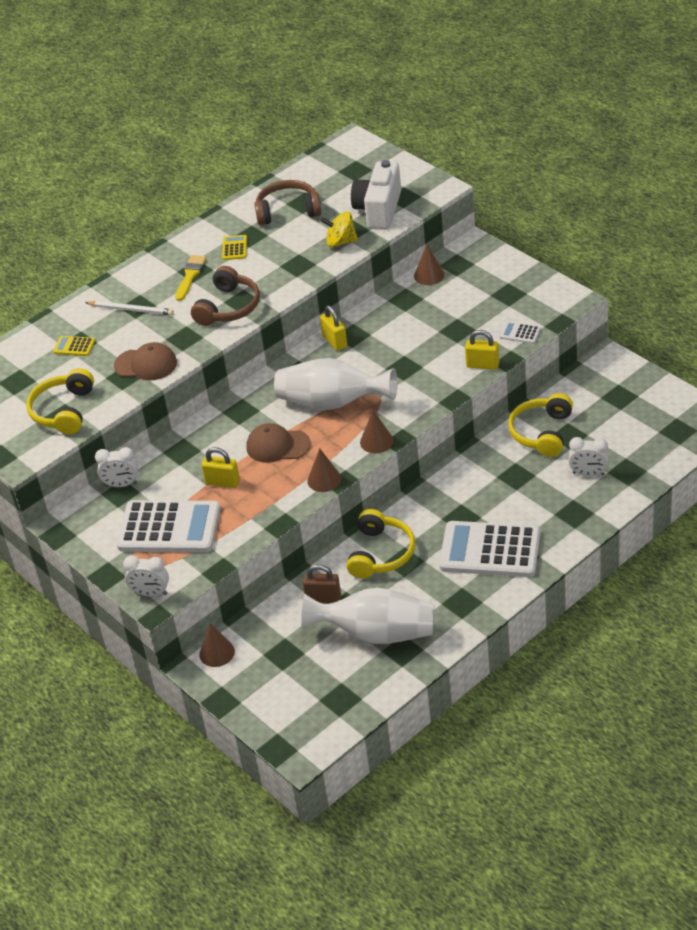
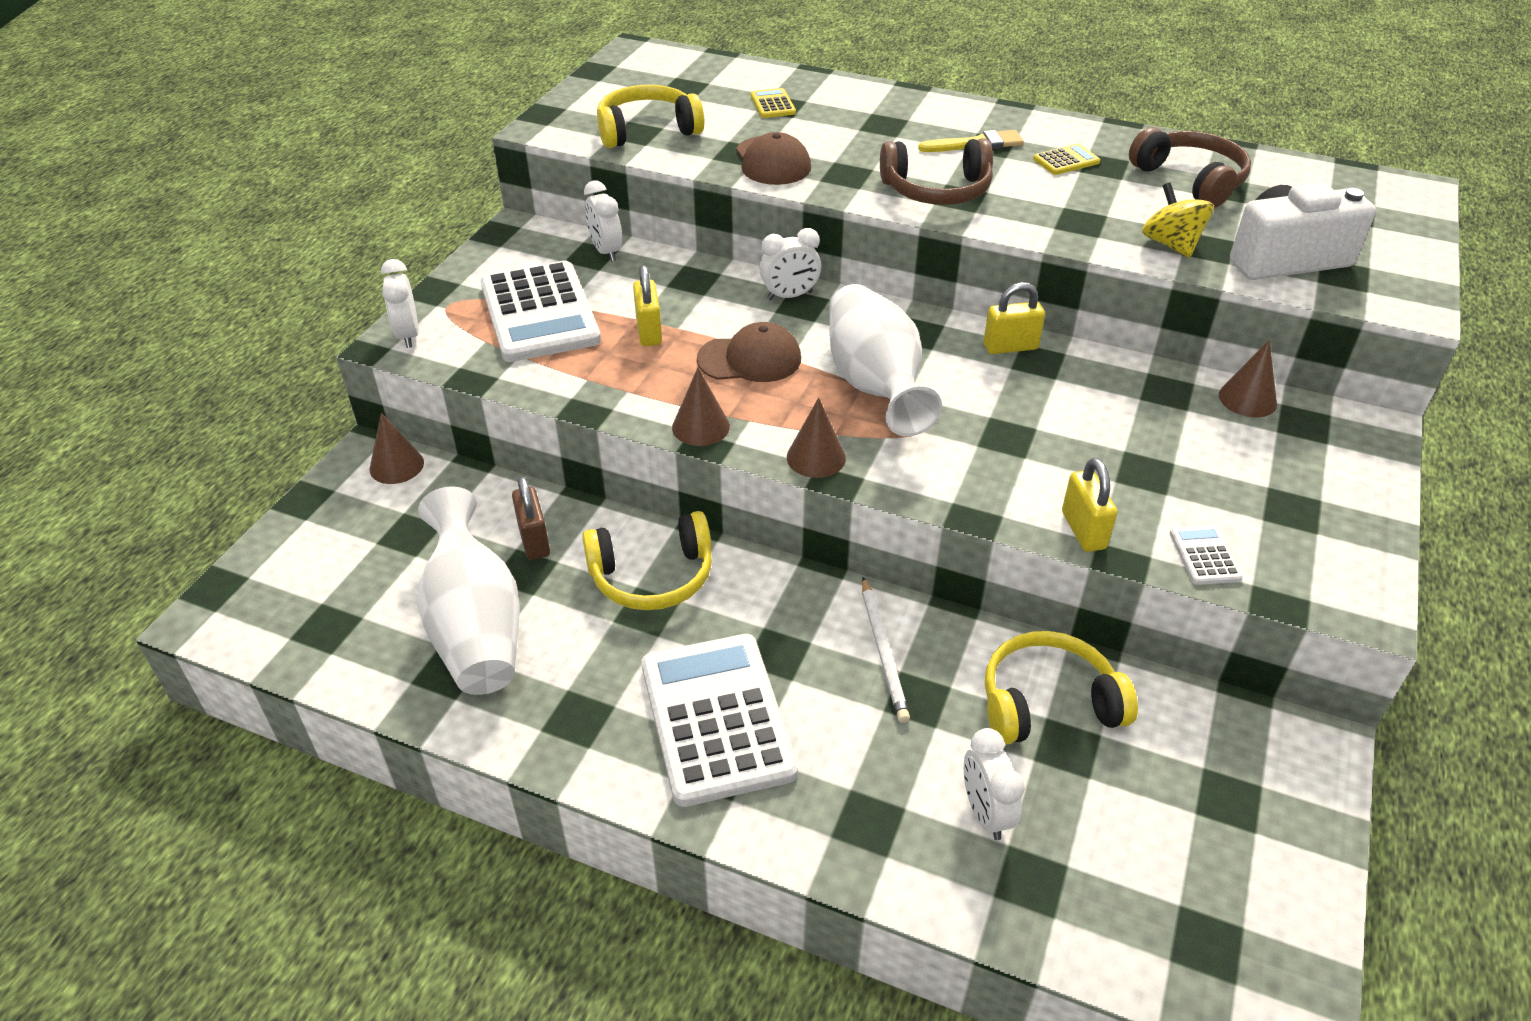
camera: 60 degrees right, 0 degrees up
white pencil [85,301,174,315] -> white pencil moved to [862,577,910,723]
brown cap [247,423,311,463] -> brown cap turned 105 degrees clockwise [697,322,801,382]
yellow padlock [320,305,347,351] -> yellow padlock turned 45 degrees clockwise [983,282,1045,354]
none -> white clock [759,228,821,300]

